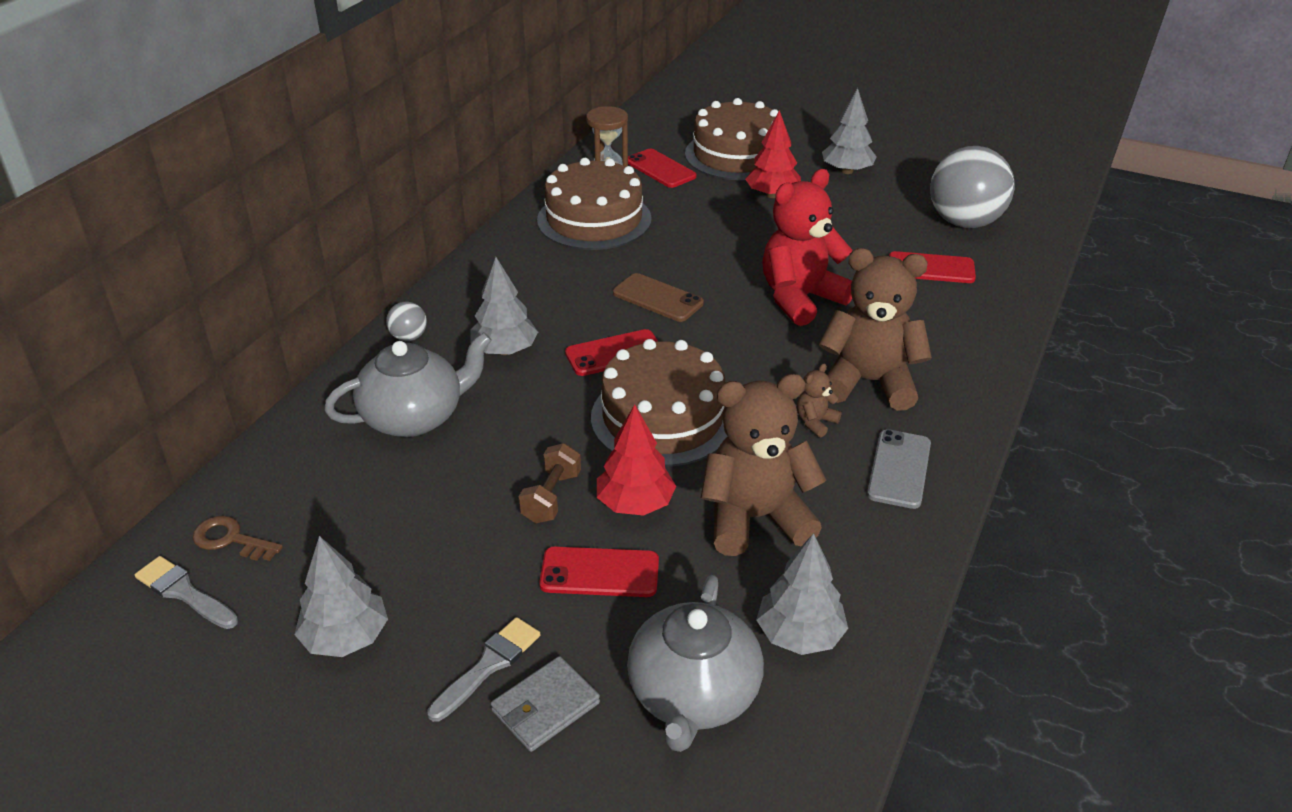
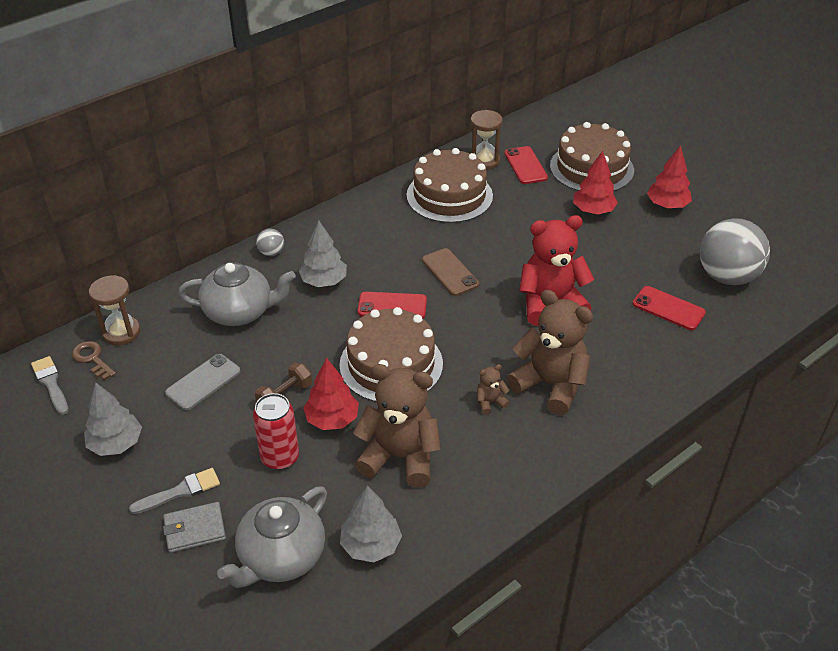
camera: 25 degrees right, 5 degrees up
red phone [539,547,659,597] -> red can [253,393,299,470]
grey tree [822,88,877,174] -> red tree [647,145,692,208]
grey phone [867,429,931,509] -> grey phone moved to [165,354,241,410]
none -> brown hourglass [89,275,140,345]

